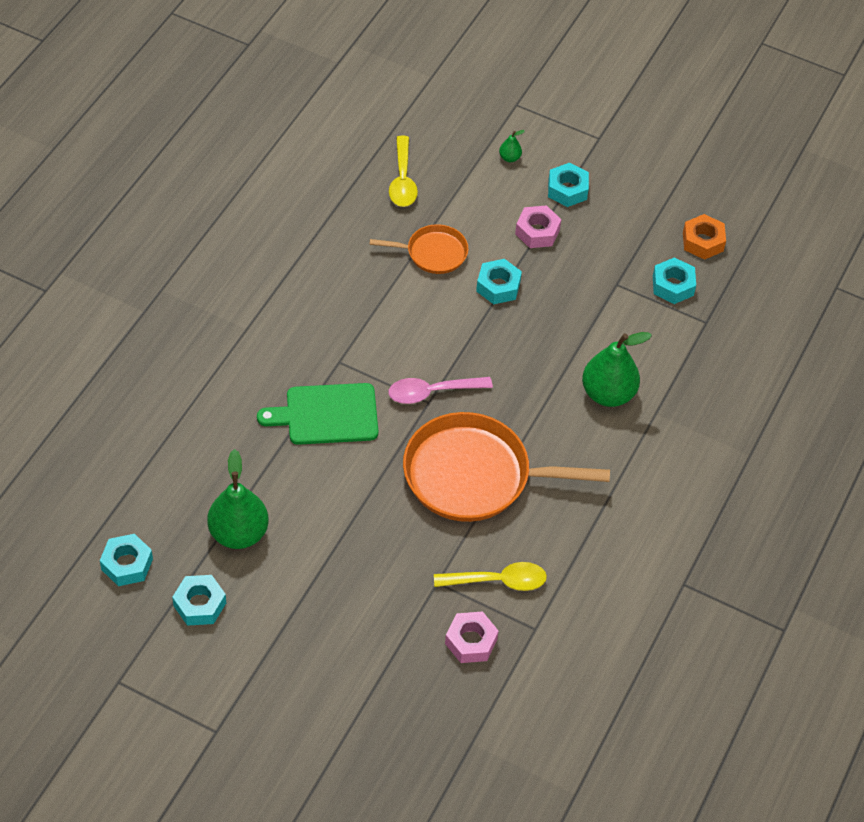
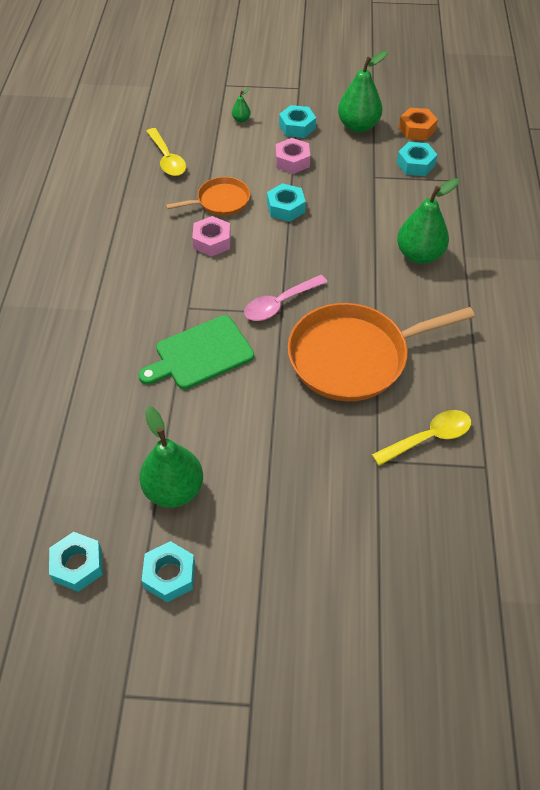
camera: 20 degrees left, 0 degrees up
pink nut [445,611,499,663] -> pink nut moved to [192,216,231,257]
none -> green pear [338,51,388,133]

